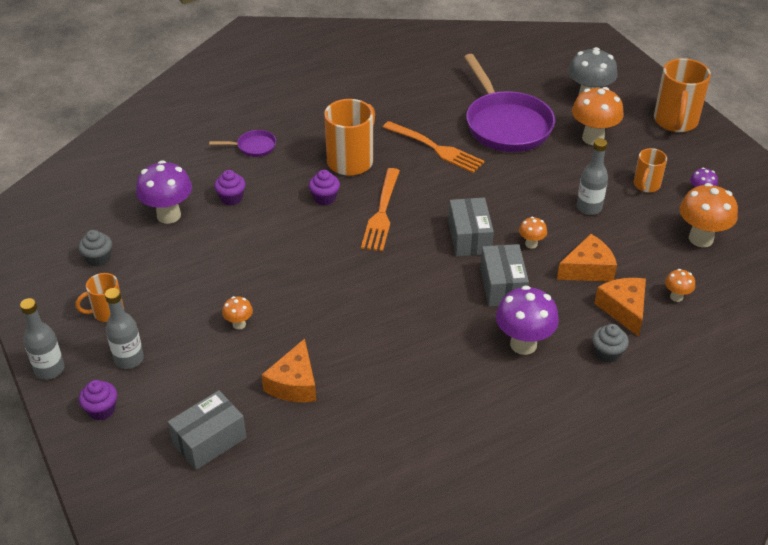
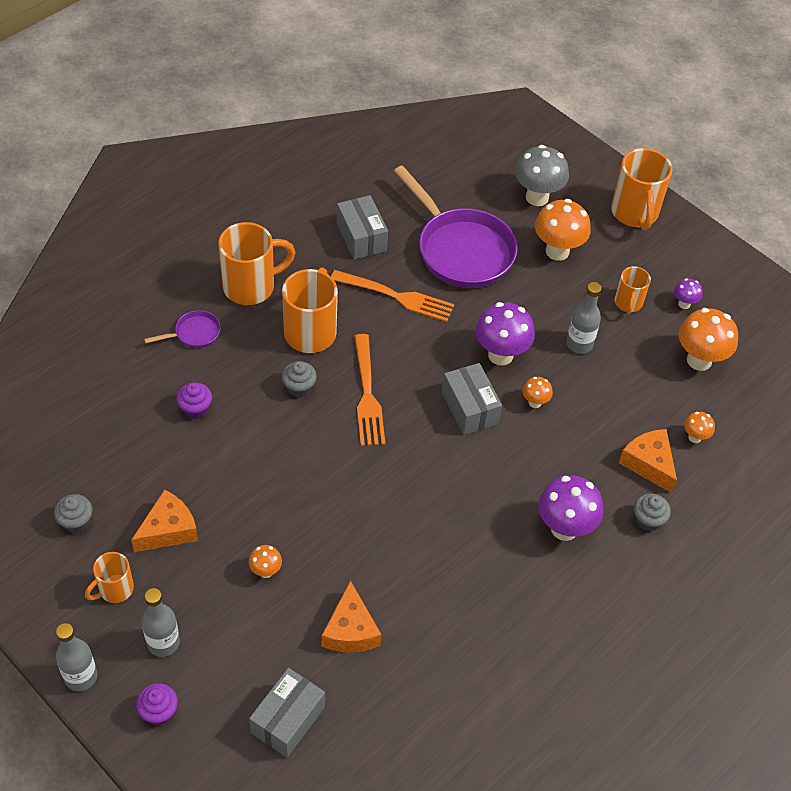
camera: 20 degrees left, 10 degrees up
purple mushroom [136,161,192,224] -> purple mushroom moved to [475,302,535,365]
purple cupcake [309,170,340,205] -> grey cupcake [282,361,317,398]
grey box [480,244,529,307] -> grey box moved to [337,195,388,260]
orange cheese [557,234,617,282] -> orange cheese moved to [131,489,198,552]
none -> orange mug [218,222,295,305]

